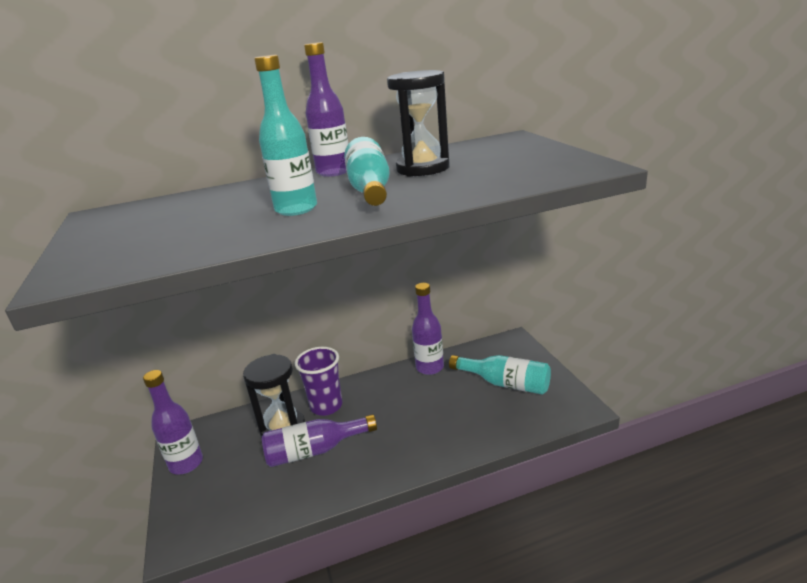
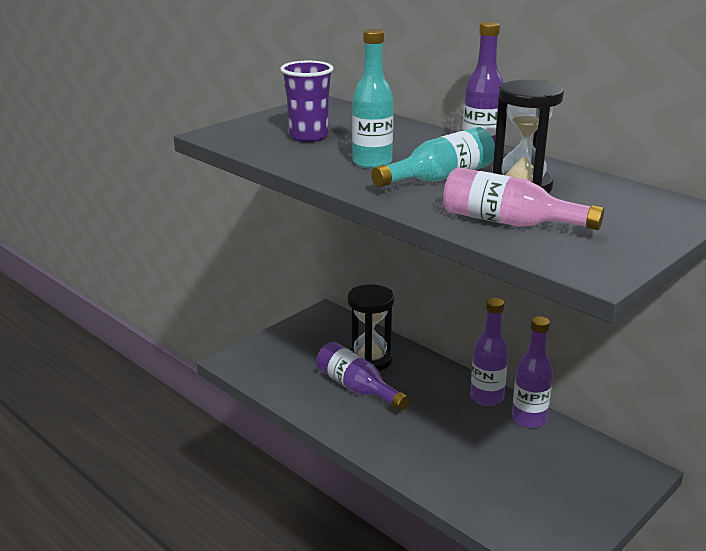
camera: 60 degrees right, 0 degrees up
purple bottle [143,370,203,474] -> purple bottle moved to [470,298,509,406]
purple cup [295,347,342,416] -> purple cup moved to [280,61,333,142]
turquoise bottle [449,355,551,395] -> none
none -> pink bottle [443,167,604,230]

